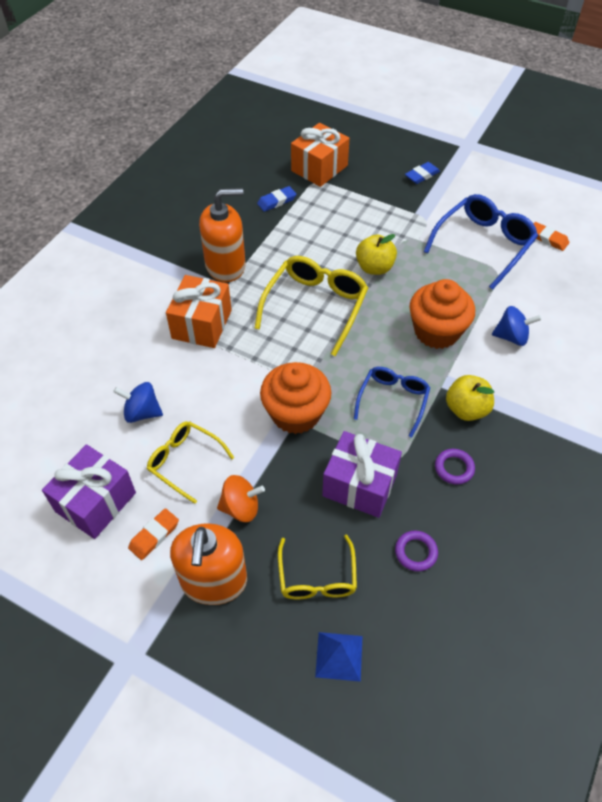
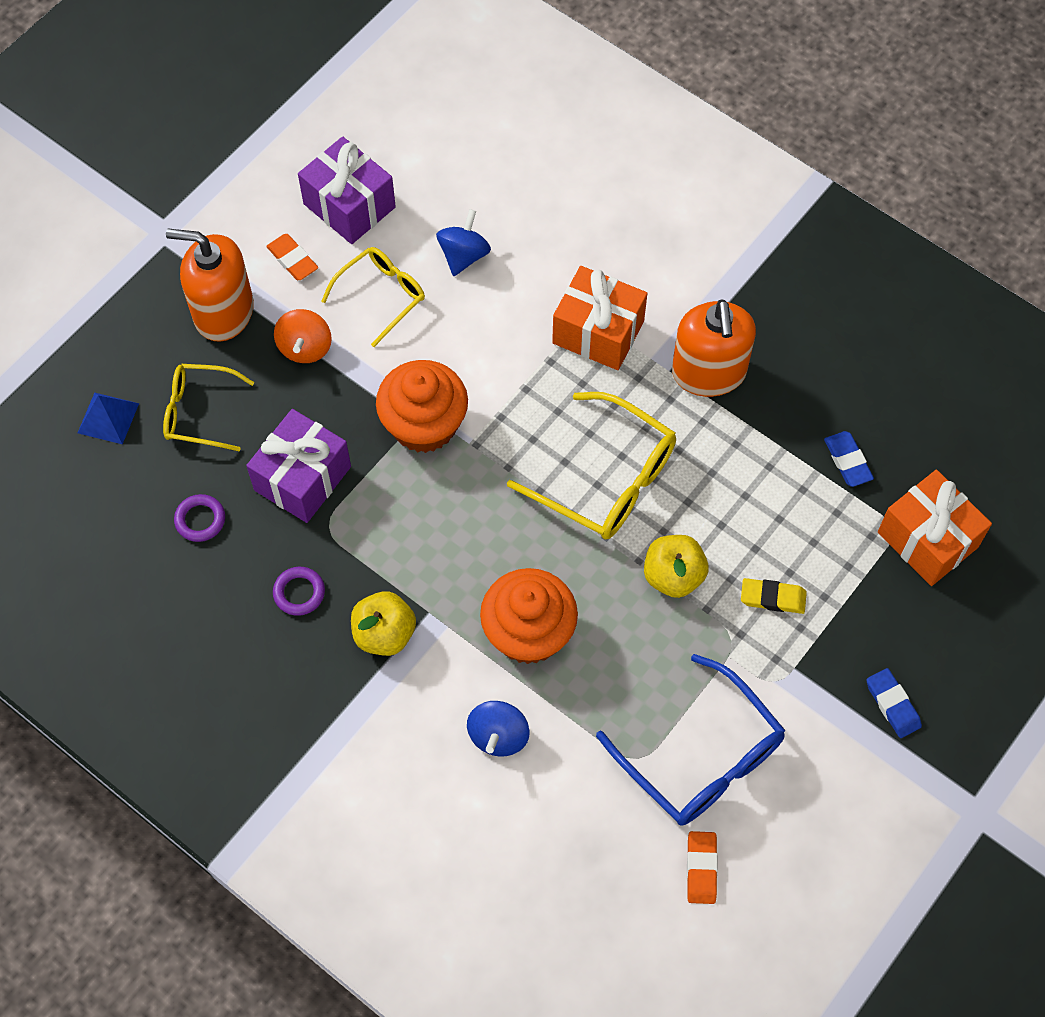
camera: 100 degrees right, 10 degrees up
blue glasses [354,367,430,438] -> none
orange eraser [534,222,569,251] -> orange eraser turned 45 degrees counterclockwise [687,831,718,904]
none -> yellow eraser [741,578,807,614]

